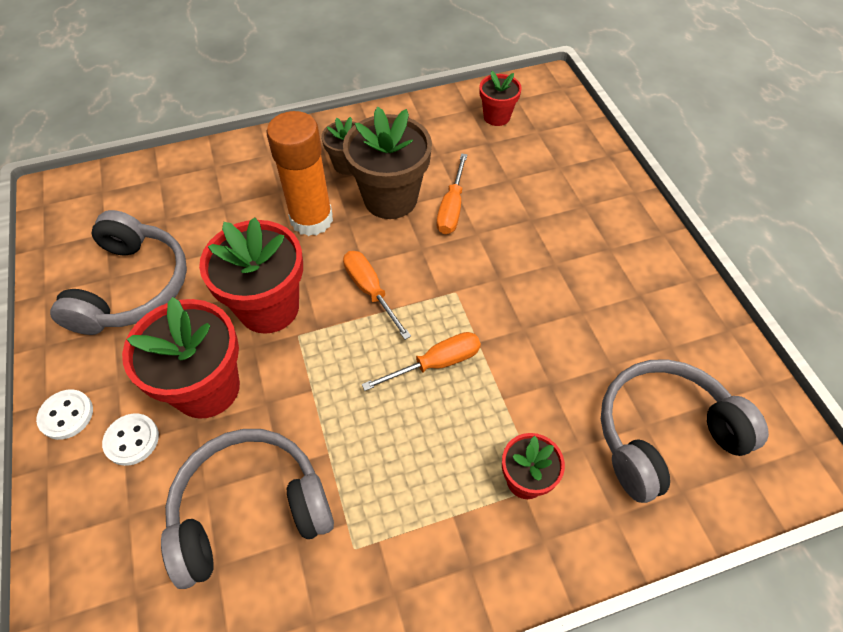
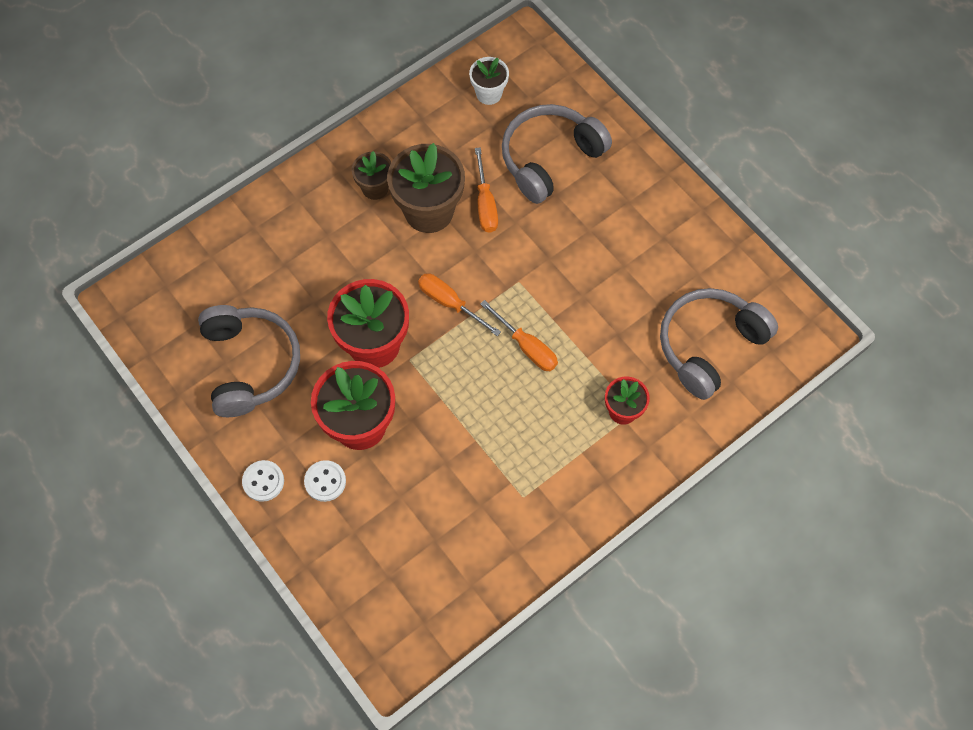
camera: 20 degrees left, 10 degrees up
grey headphones [161,429,334,589] -> grey headphones moved to [502,104,612,204]
orange glue stick [266,111,333,236] -> none
orange screwdriver [362,332,481,391] -> orange screwdriver turned 90 degrees clockwise [480,300,558,371]
red flower pot [480,71,522,126] -> white flower pot [469,57,509,105]

